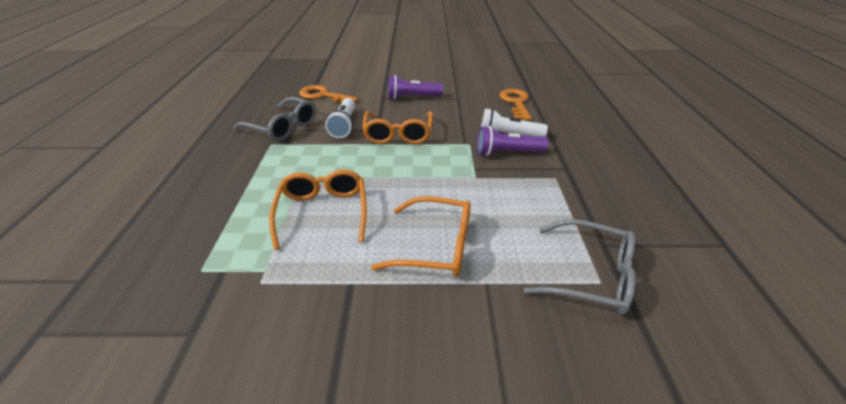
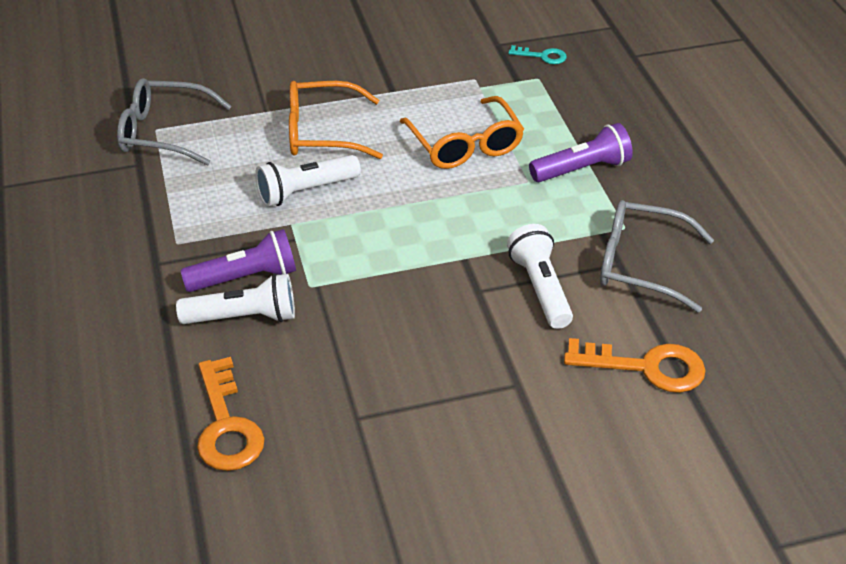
camera: 165 degrees right, 5 degrees up
orange glasses [362,111,433,144] -> none
purple flashlight [388,75,443,100] -> purple flashlight moved to [529,123,633,182]
none -> white flashlight [255,155,361,207]
none -> turquoise key [508,45,567,64]

